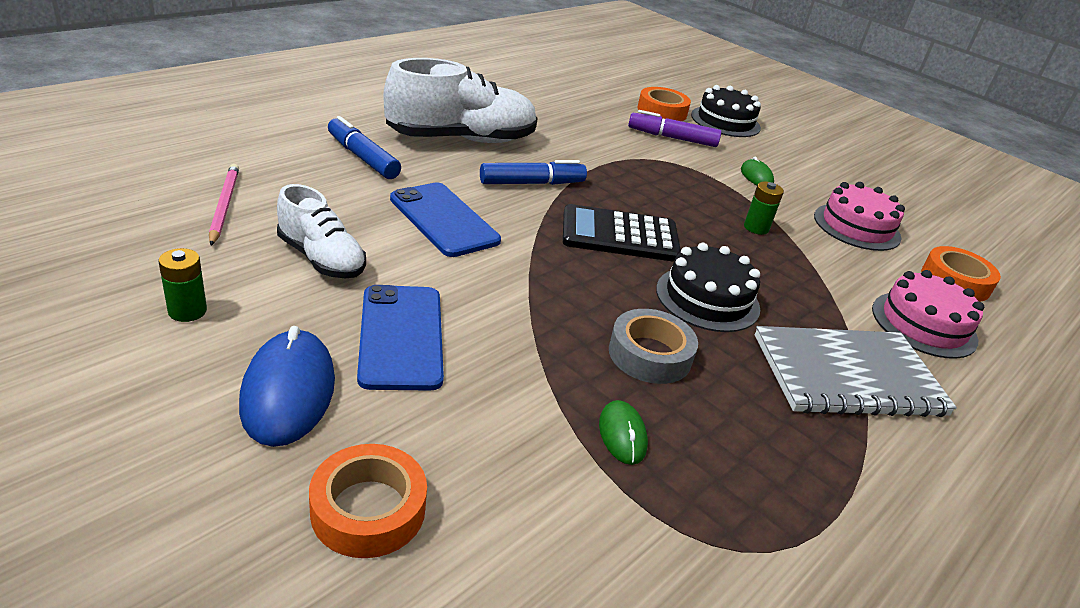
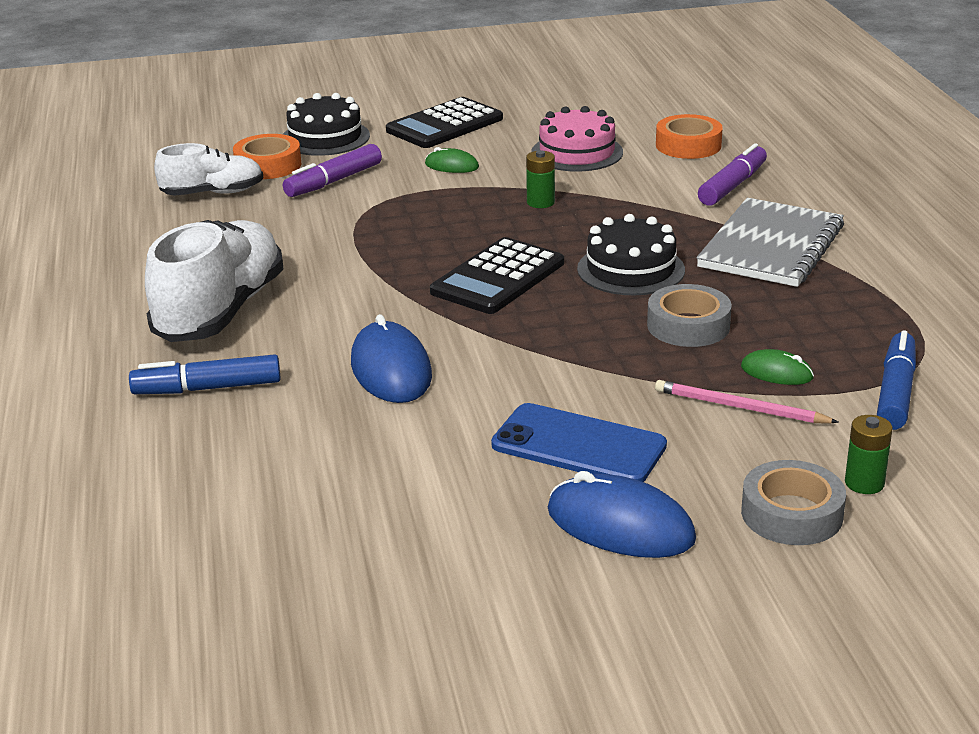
camera: 50 degrees left, 5 degrees down
green battery [158,248,207,322] -> green battery moved to [845,415,893,494]
pink pencil [209,164,239,246] -> pink pencil moved to [655,380,839,423]
white shoe [277,184,366,278] -> white shoe moved to [154,143,263,196]
orange tape [309,444,427,558] -> grey tape [741,460,846,545]
blue phone [390,182,501,257] -> blue mouse [351,314,432,403]
blue marker [480,160,587,185] -> blue marker moved to [877,330,916,430]
pink cake [872,270,984,359] -> purple marker [698,143,767,206]
none -> black calculator [386,97,503,148]

